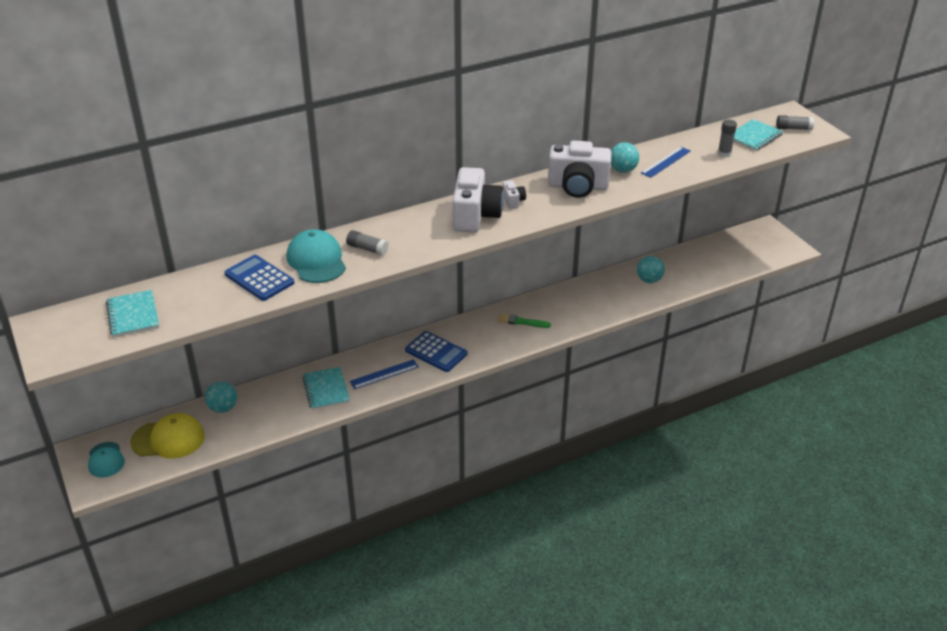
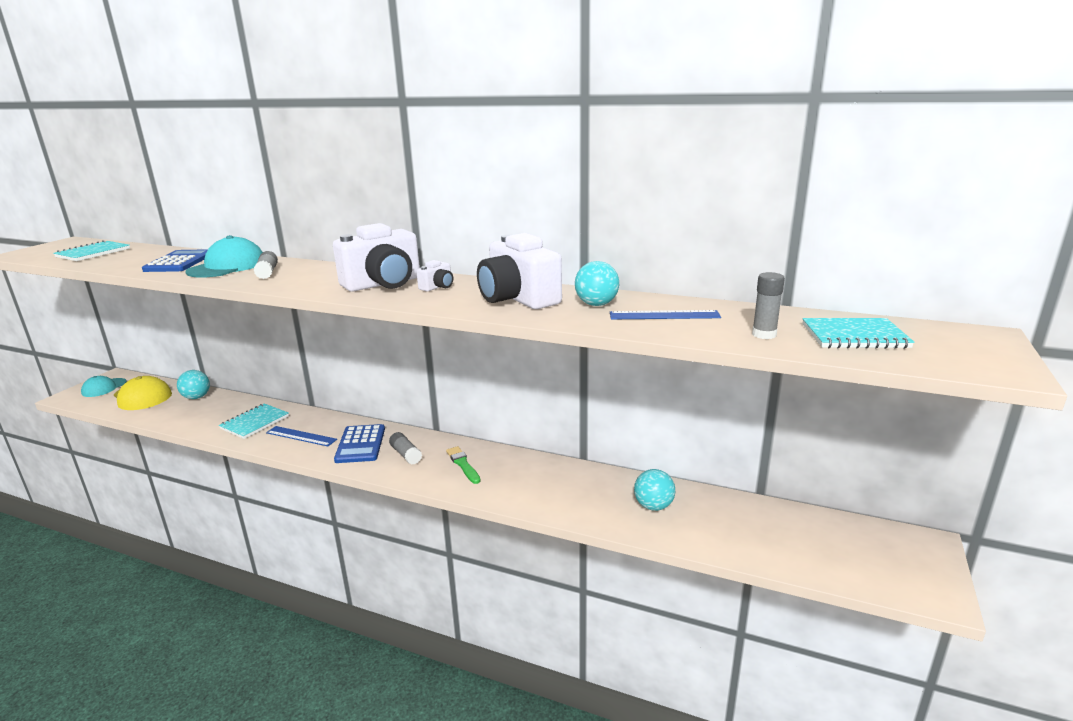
camera: 50 degrees right, 15 degrees down
grey glue stick [776,115,814,130] -> grey glue stick moved to [389,432,422,465]

